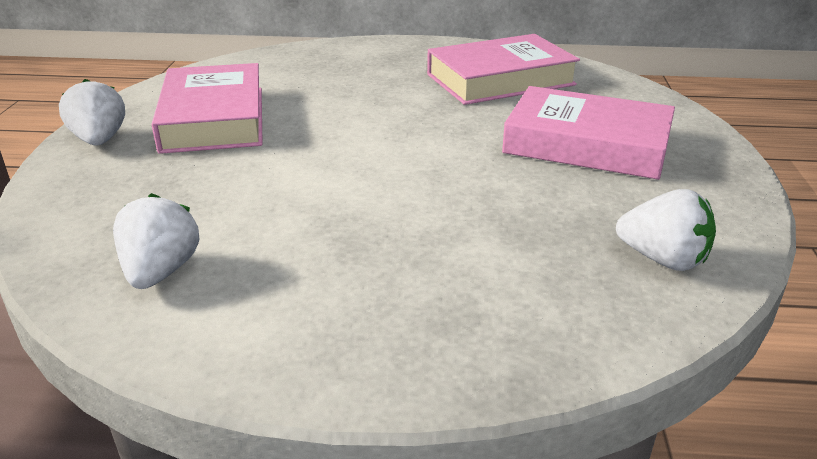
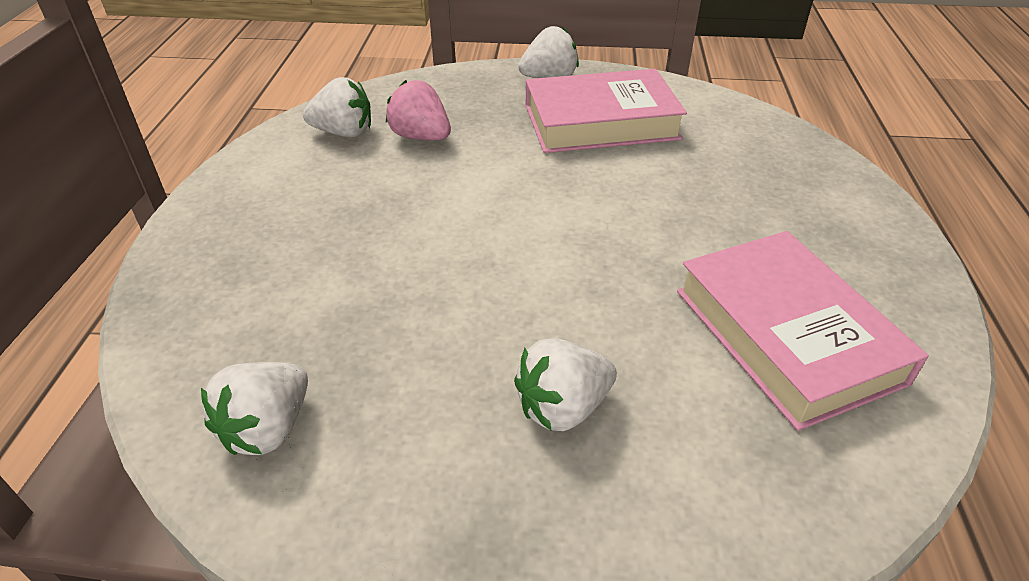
camera: 90 degrees right, 10 degrees up
pink book [502,86,675,180] -> white strawberry [514,338,617,431]
none -> pink strawberry [386,80,451,140]

